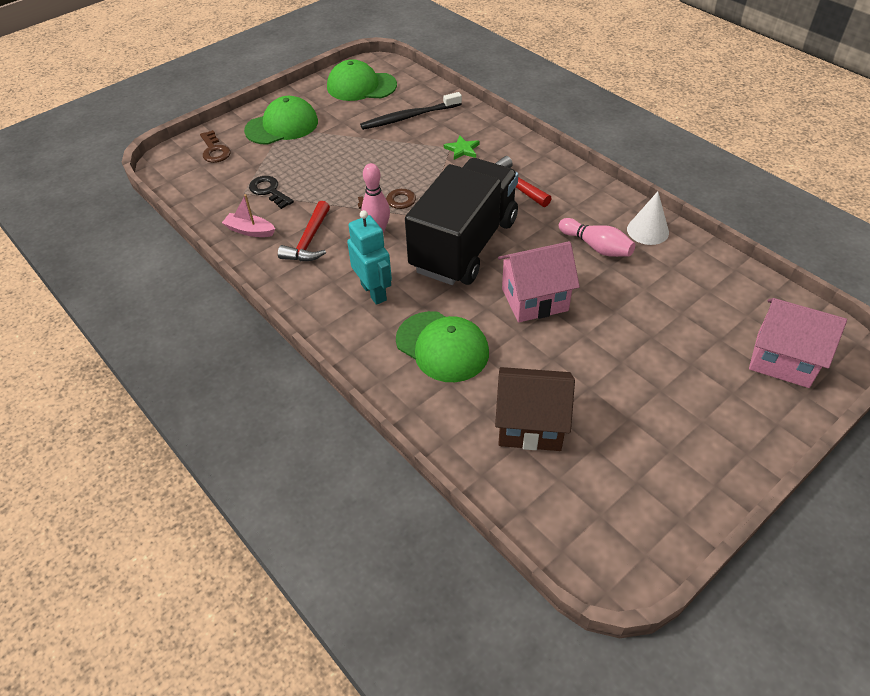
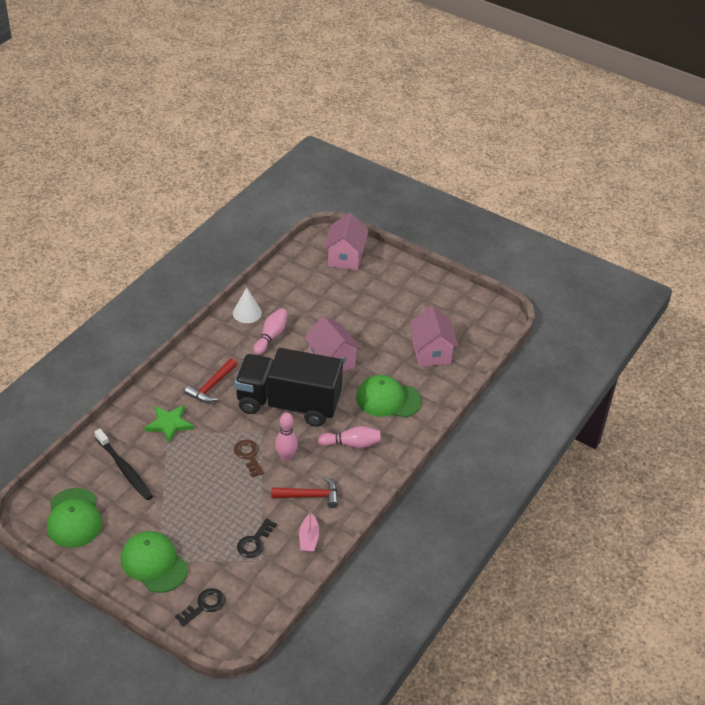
camera: 110 degrees left, 5 degrees down
brown key [200,130,231,163] -> black key [175,588,225,626]
turquoise robot [347,210,392,305] -> pink bowling pin [318,426,381,448]
green cap [396,311,489,382] -> green cap turned 105 degrees counterclockwise [356,375,422,417]
green star [444,135,480,160] -> green star [145,405,194,443], size x1.53
brown house [495,367,575,451] -> pink house [409,306,459,367]

